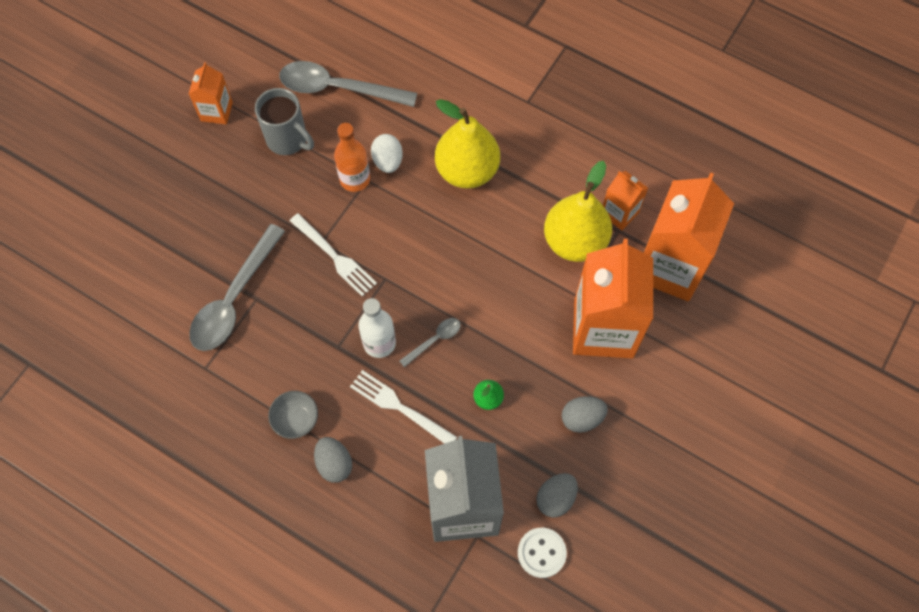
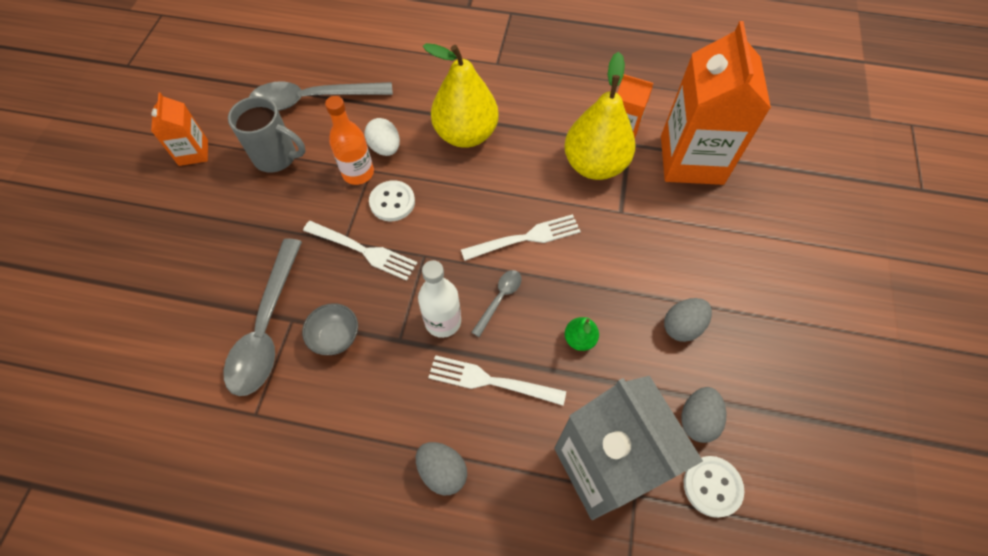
camera: 20 degrees left, 5 degrees down
grey bowl [268,391,318,439] -> grey bowl moved to [302,303,358,355]
orange carton [573,239,653,358] -> none
none -> white button [369,180,415,221]
none -> white fork [461,214,581,261]

